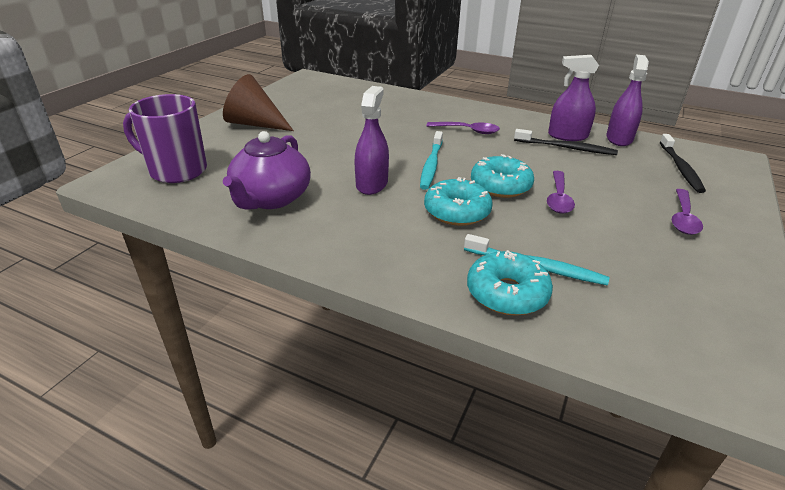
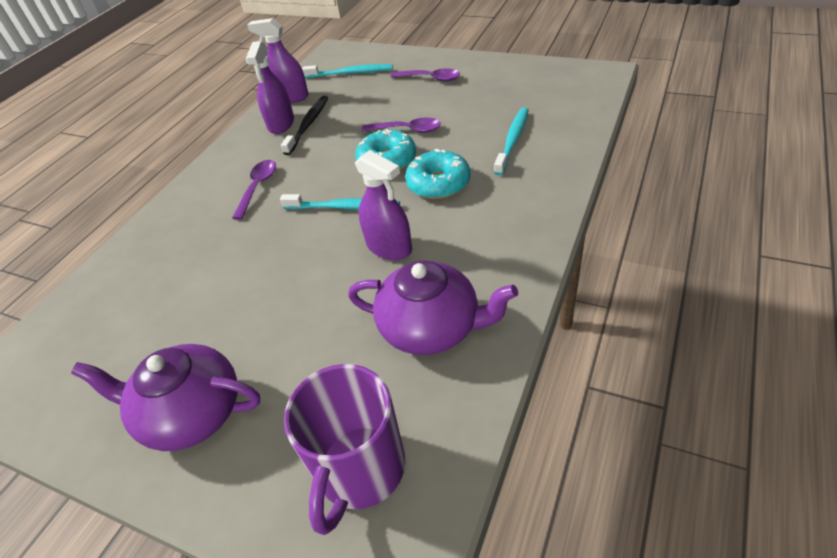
camera: 85 degrees left, 10 degrees up
brown cone [223,74,294,131] -> purple teapot [71,344,260,451]
purple spray bottle [354,86,389,195] -> purple spray bottle turned 150 degrees counterclockwise [355,150,412,260]
turquoise donut [467,250,553,315] -> none
black toothbrush [660,134,706,193] -> turquoise toothbrush [302,64,393,78]

